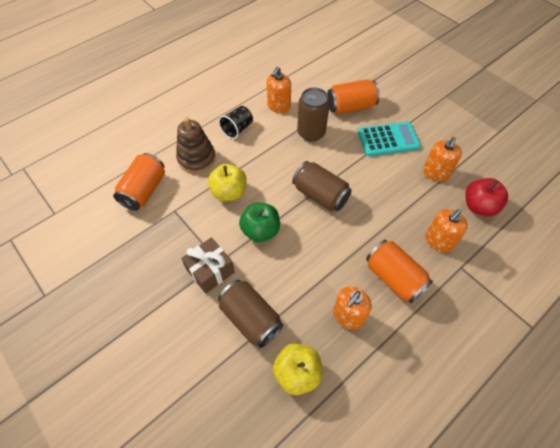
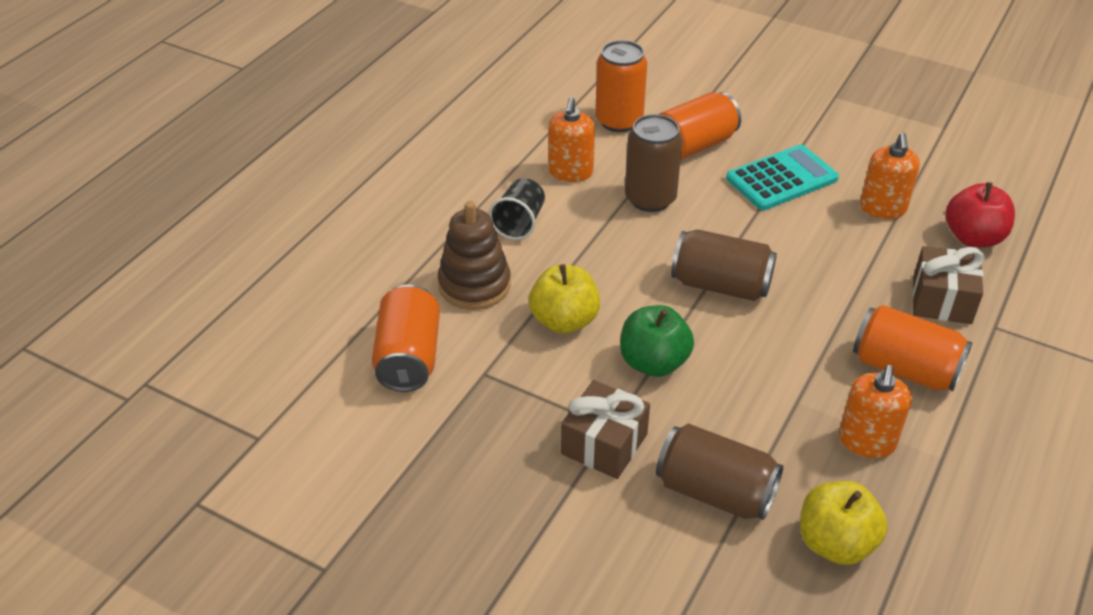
camera: 20 degrees left, 15 degrees down
orange soap dispenser [425,209,468,252] -> brown gift [912,246,985,324]
none -> orange can [595,40,647,132]

